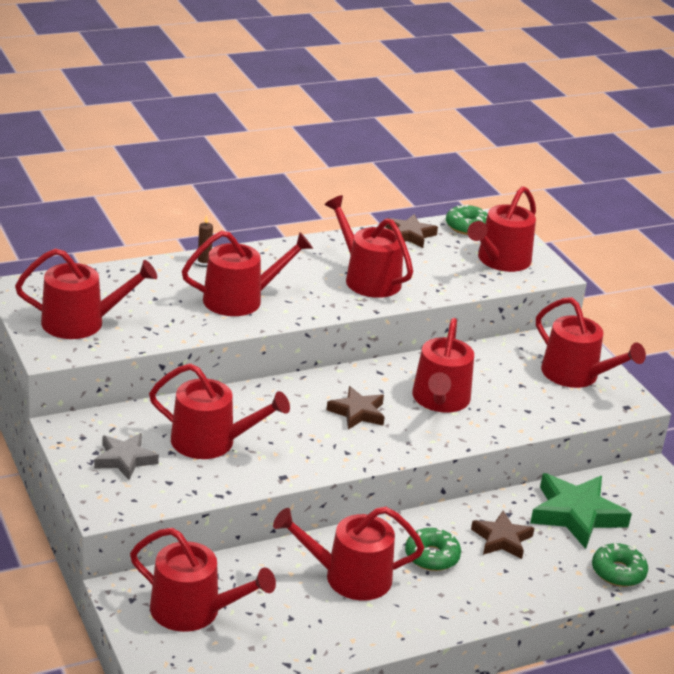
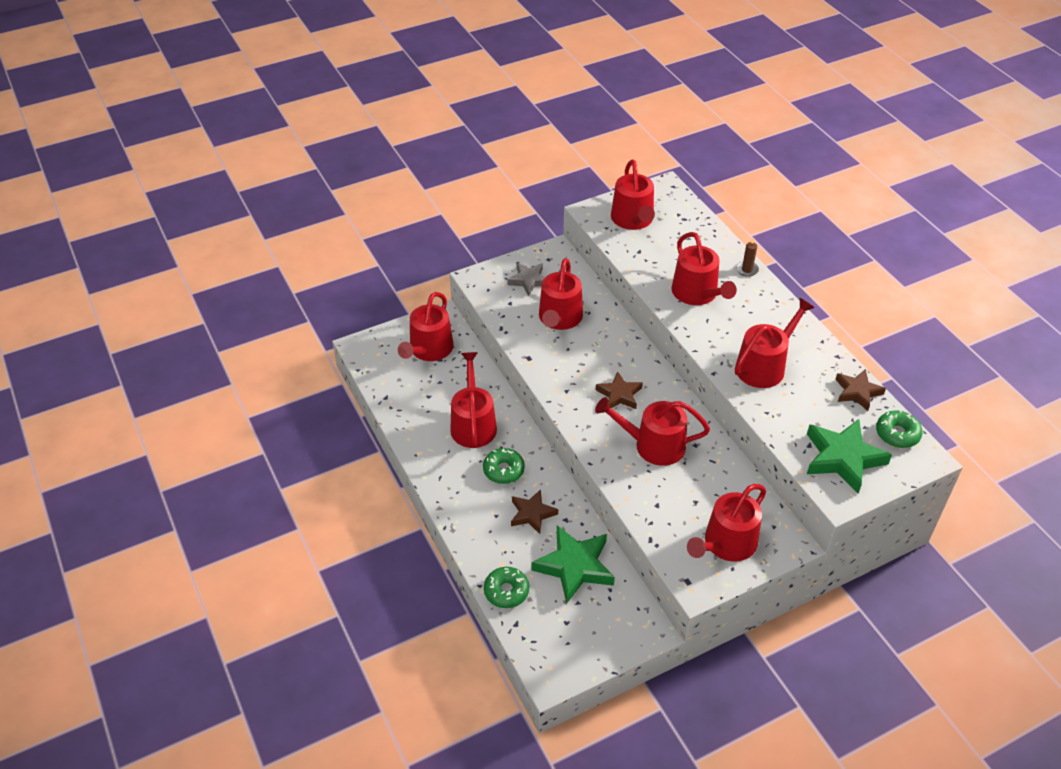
camera: 90 degrees right, 15 degrees up
red watering can [467,186,536,272] -> green star [807,419,892,493]

